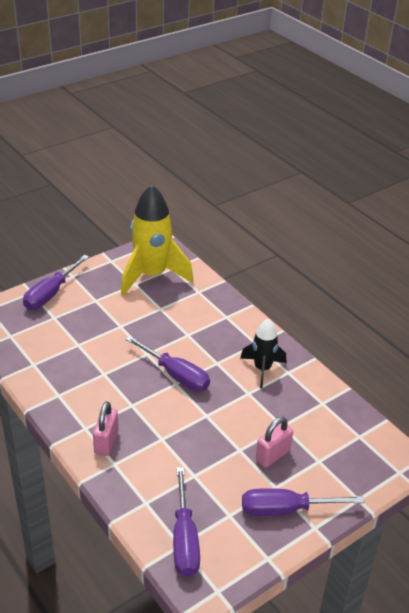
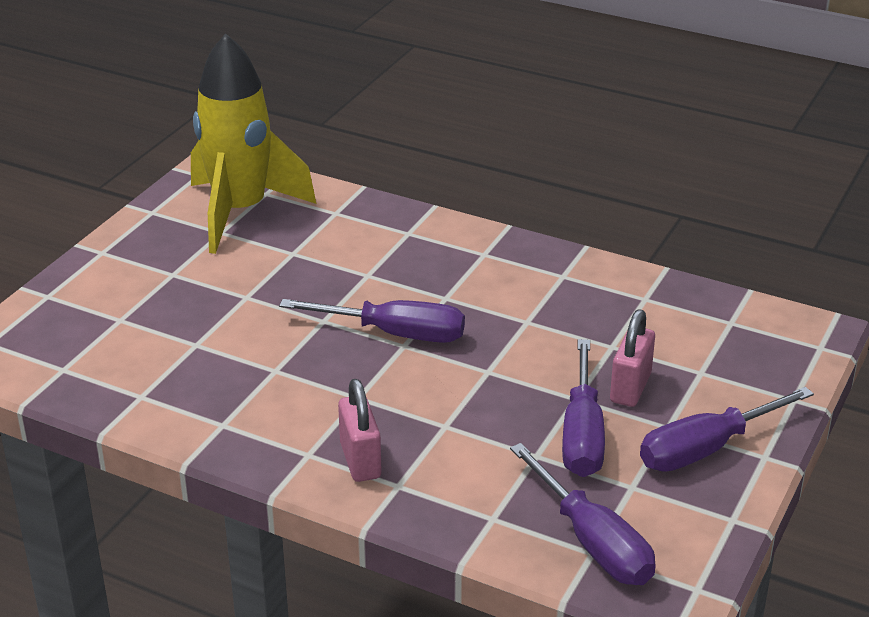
camera: 25 degrees left, 5 degrees down
purple screwdriver [23,255,89,310] -> purple screwdriver moved to [562,339,605,477]
black rocket [240,319,286,388] -> none

